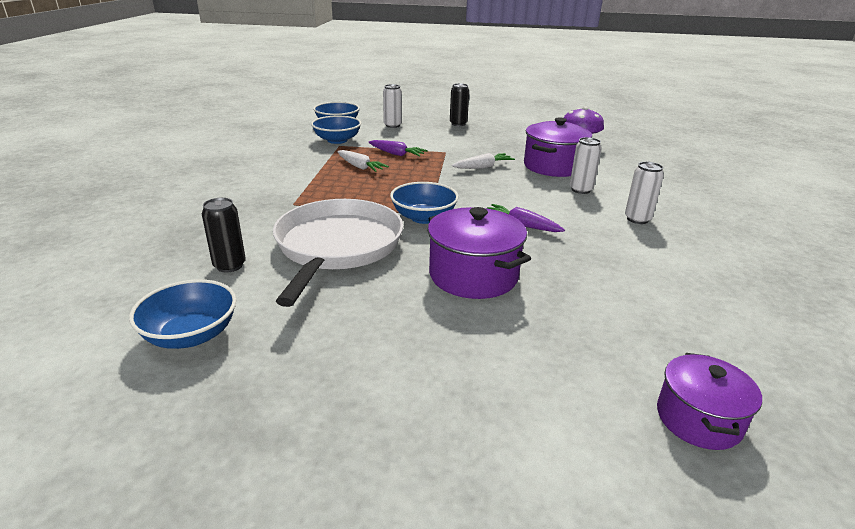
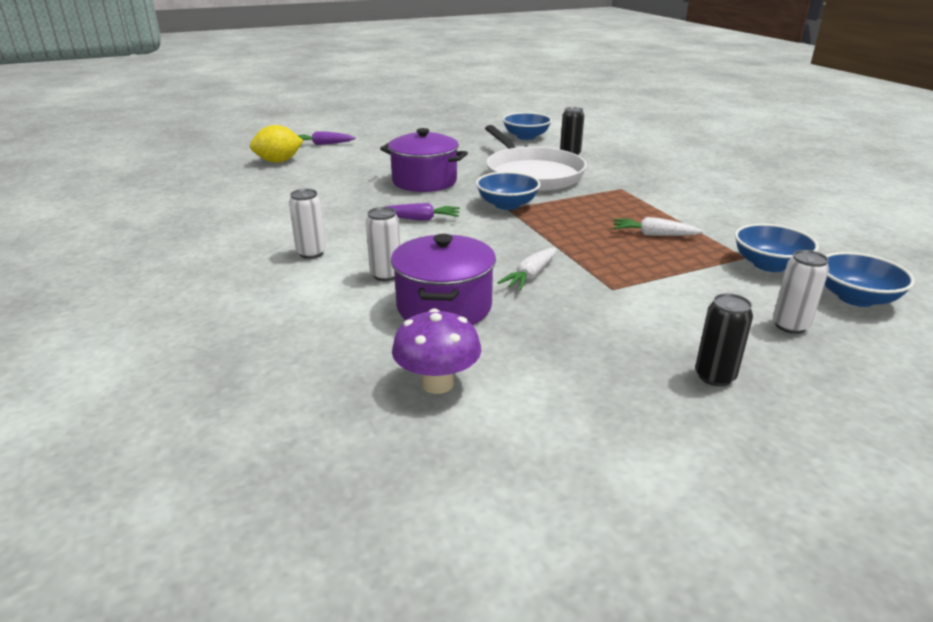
camera: 150 degrees right, 0 degrees up
purple carrot [368,140,428,156] -> purple carrot moved to [298,131,356,145]
purple pot [657,353,762,450] -> yellow lemon [250,125,303,163]

